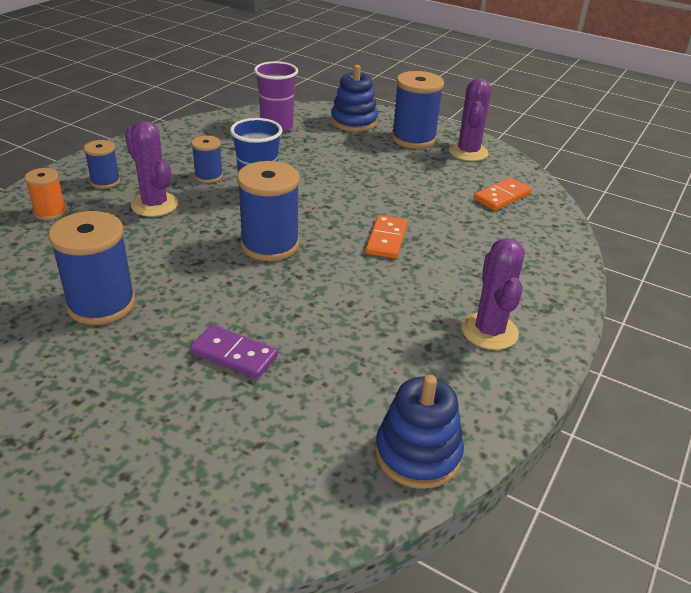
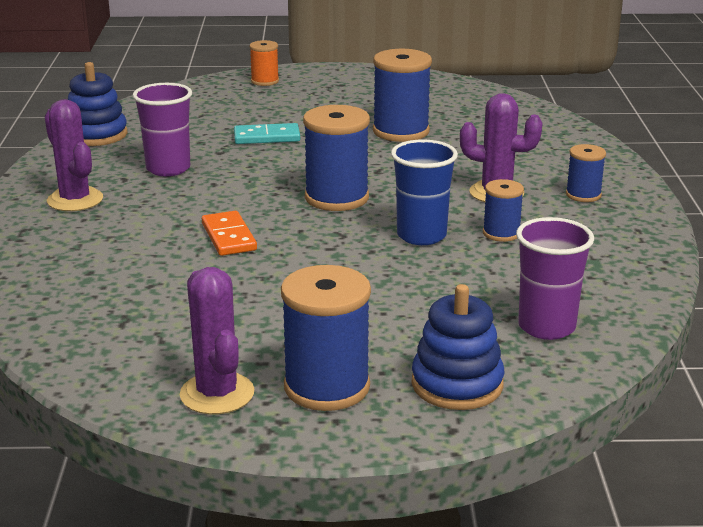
camera: 150 degrees right, 10 degrees down
orange spool [24,168,66,220] -> orange spool moved to [249,40,279,86]
purple domino [190,325,278,379] -> turquoise domino [234,123,300,144]
orange domino [474,177,532,211] -> none
none -> purple cup [133,83,192,176]

